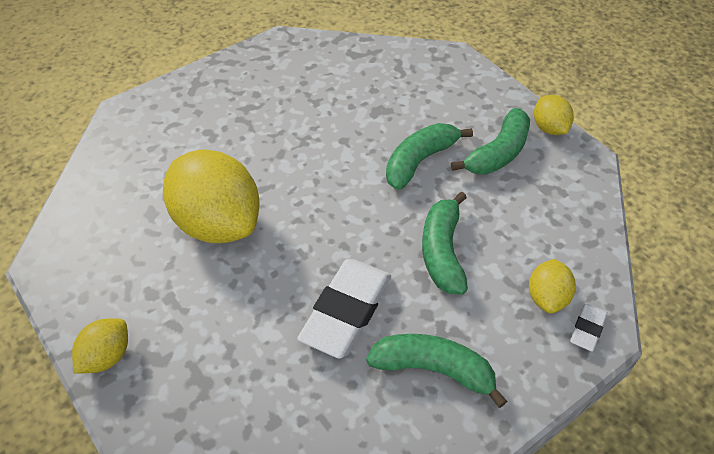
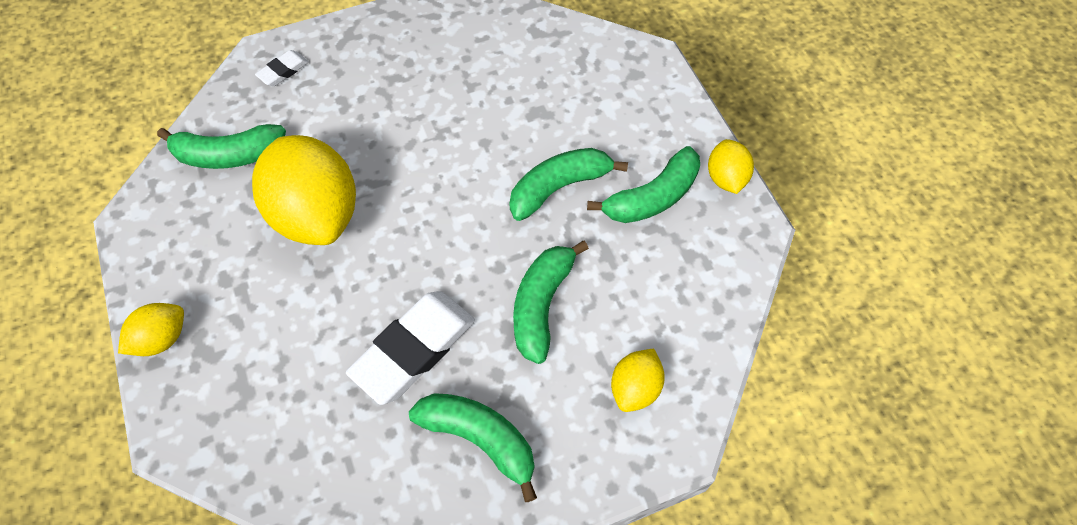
camera: 15 degrees right, 10 degrees up
white eraser [570,303,607,352] -> white eraser moved to [255,50,309,86]
none -> green banana [157,124,286,169]

